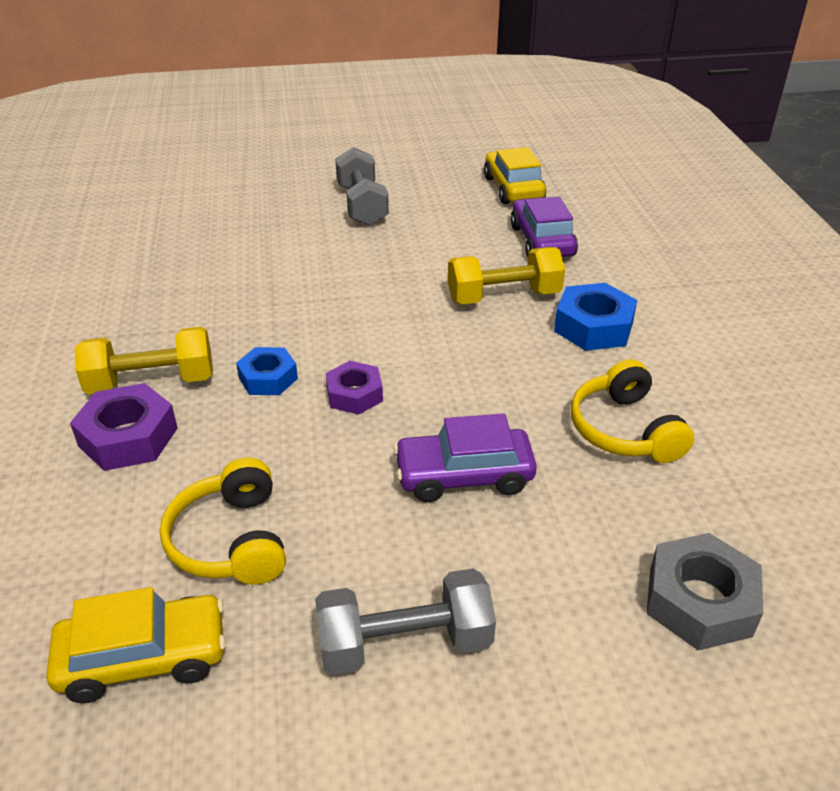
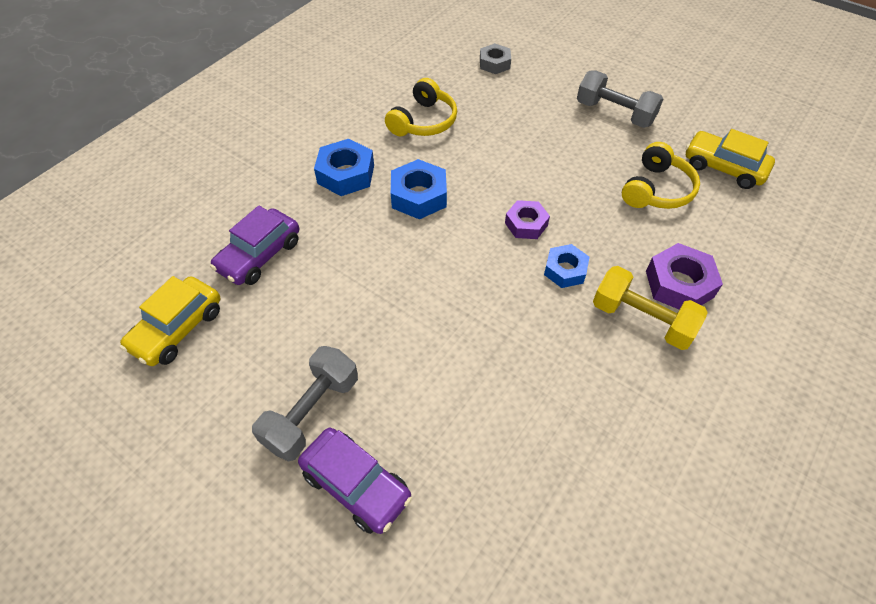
camera: 135 degrees left, 15 degrees up
purple car [393,413,537,502] -> purple car moved to [298,428,412,534]
yellow dumbbell [448,247,565,304] -> none
grey nut [646,533,763,651] -> grey nut [480,43,511,74], size x0.67
none -> blue nut [391,159,447,219]

